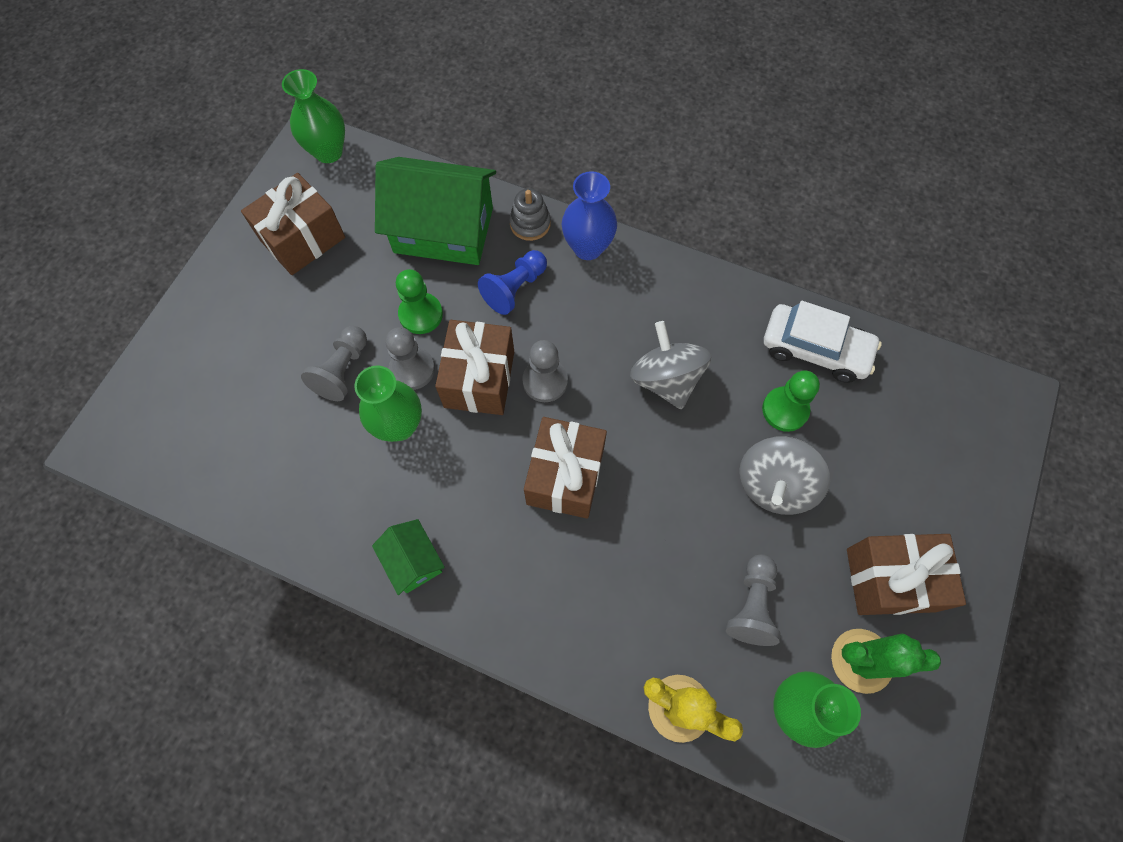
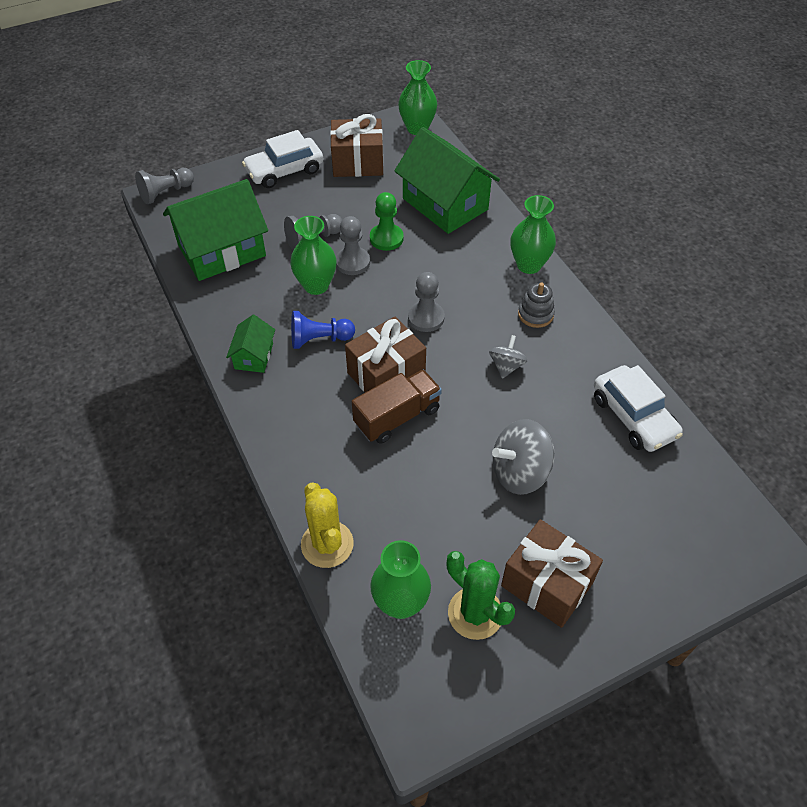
camera: 40 degrees right, 15 degrees down
brown gift [435,320,514,415] -> none
blue pawn [478,250,547,315] -> blue pawn moved to [291,311,355,349]
grey stacking toy [509,188,551,241] -> grey stacking toy moved to [518,282,555,328]
blue vase [562,171,617,260] -> green vase [511,195,556,274]
grey spinning top [630,321,712,409] -> grey spinning top [489,335,527,379], size x0.58
grey pawn [726,554,781,646] -> grey pawn moved to [135,168,194,204]
green pawn [762,370,820,432] -> none
none -> green house [163,179,268,281]
none -> white car [242,130,323,188]
none -> brown truck [352,370,442,444]

